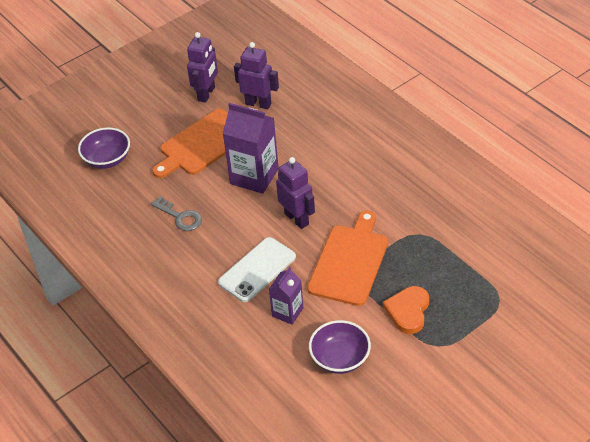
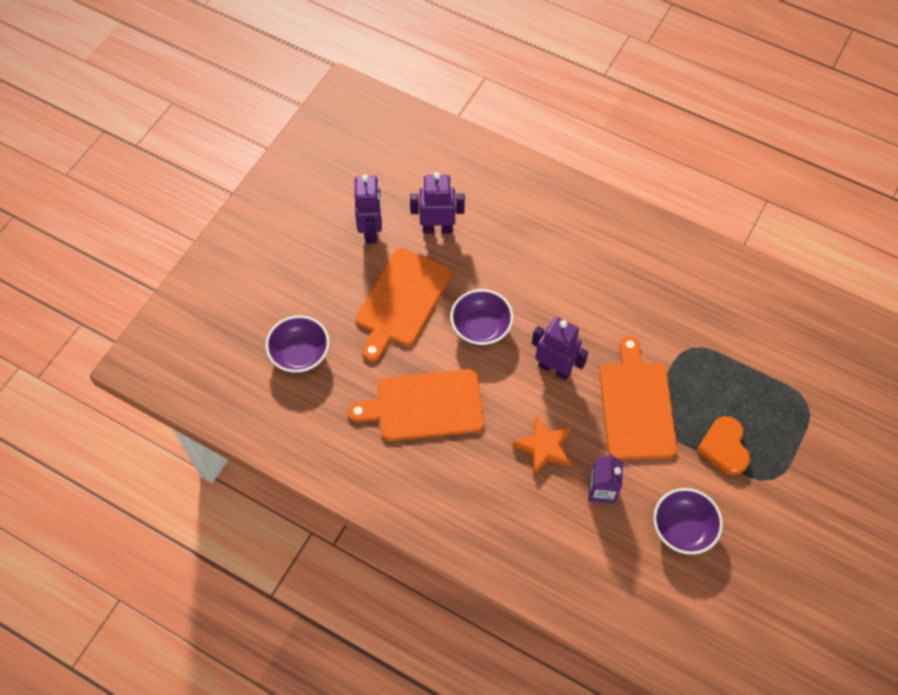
camera: 25 degrees left, 15 degrees up
grey key [151,196,202,231] -> orange cutting board [348,369,484,441]
white phone [218,237,296,302] -> orange star [512,416,571,475]
purple carton [222,103,279,194] -> purple bowl [450,289,513,346]

